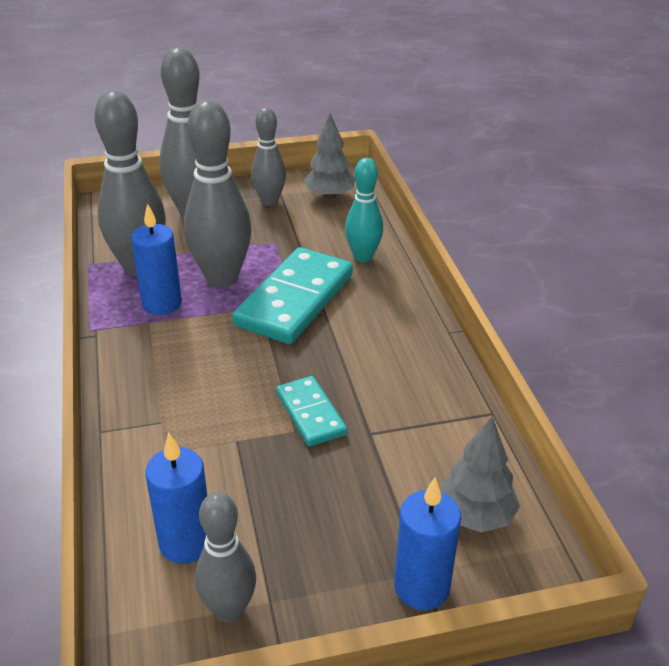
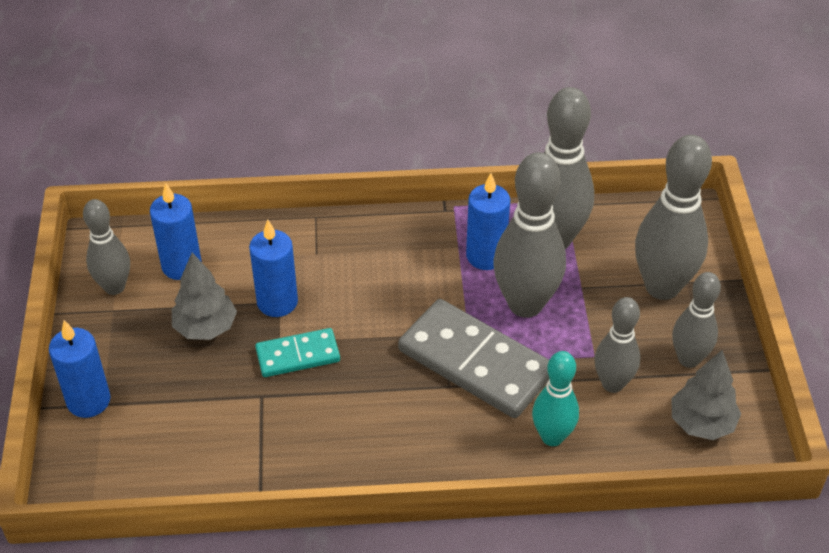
camera: 100 degrees right, 10 degrees up
turquoise domino [232,247,353,344] -> grey domino [398,299,549,418]
grey tree [440,416,520,533] -> grey tree moved to [172,253,237,340]
none -> blue candle [249,220,298,317]
none -> grey bowling pin [594,297,640,393]

